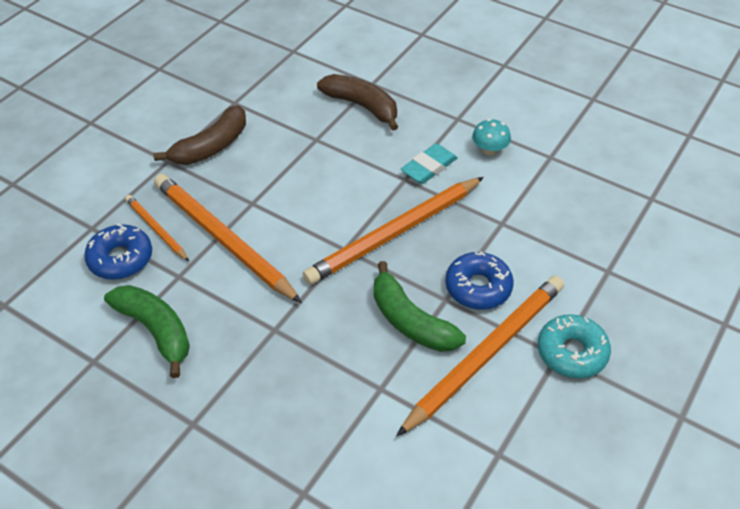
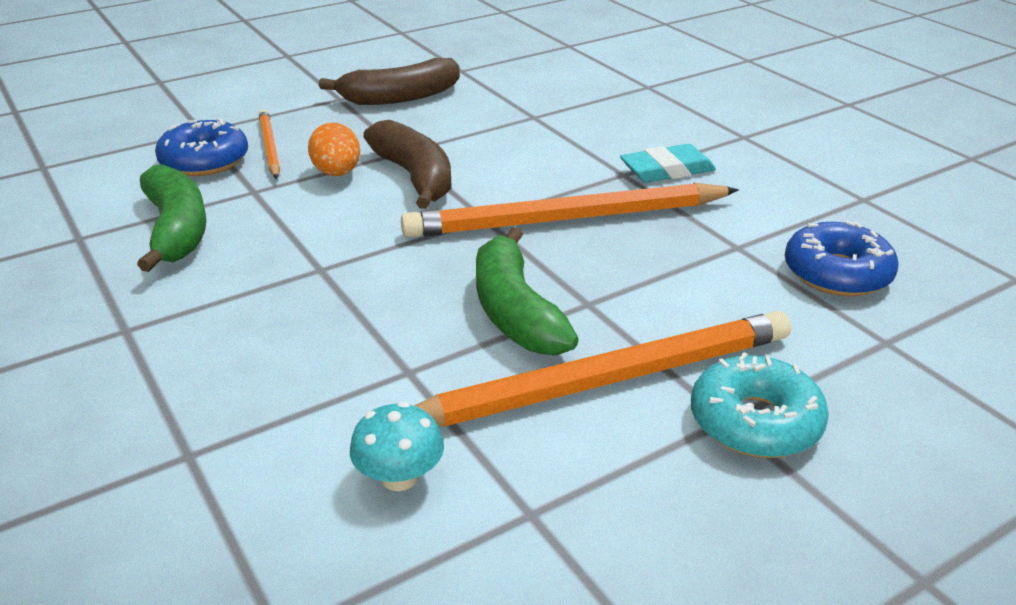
camera: 25 degrees right, 15 degrees down
orange pencil [154,174,302,303] -> orange egg [308,123,360,176]
brown banana [317,74,398,131] -> brown banana moved to [363,120,452,209]
blue donut [445,252,514,310] -> blue donut moved to [785,221,899,296]
turquoise mushroom [472,119,511,156] -> turquoise mushroom moved to [350,402,444,491]

